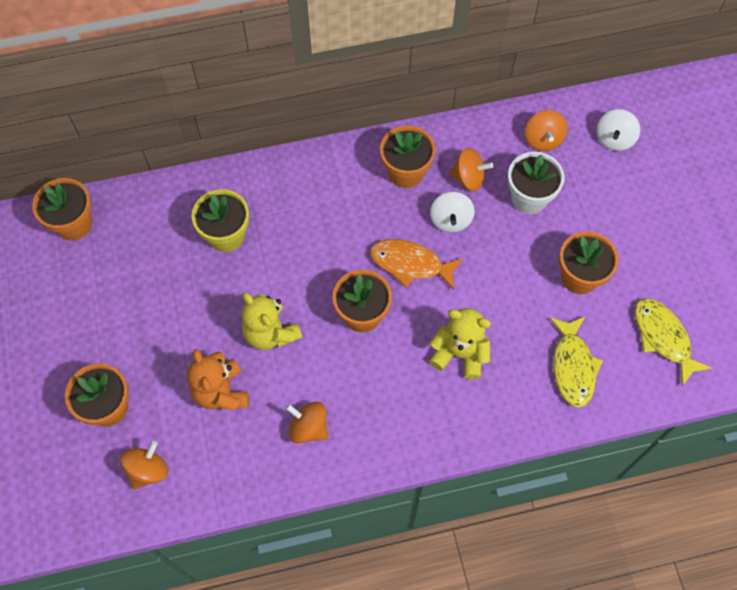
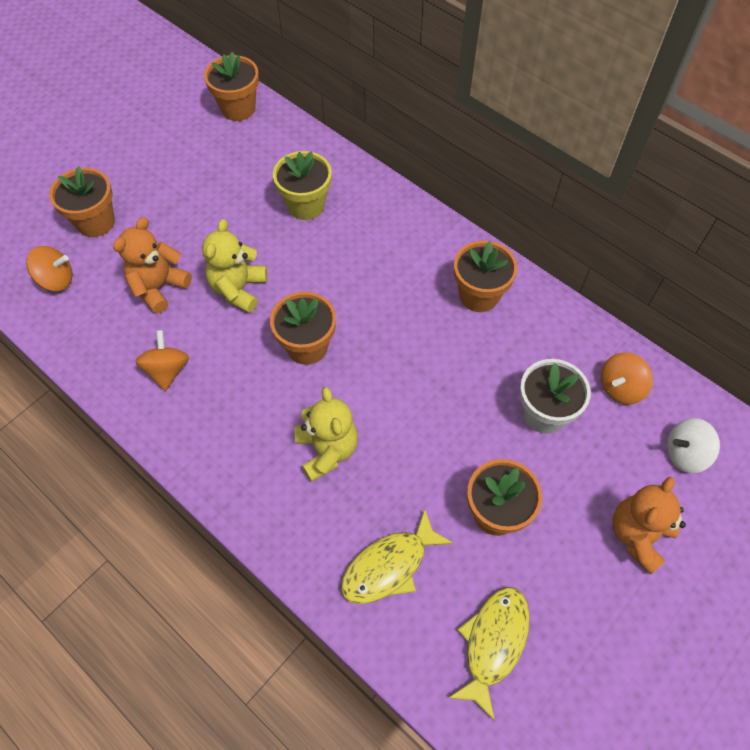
camera: 55 degrees right, 5 degrees down
orange fish [370,239,463,290] -> none
white spinning top [430,192,475,233] -> none
orange spinning top [449,148,494,191] -> none
none -> orange teddy bear [612,477,686,574]

